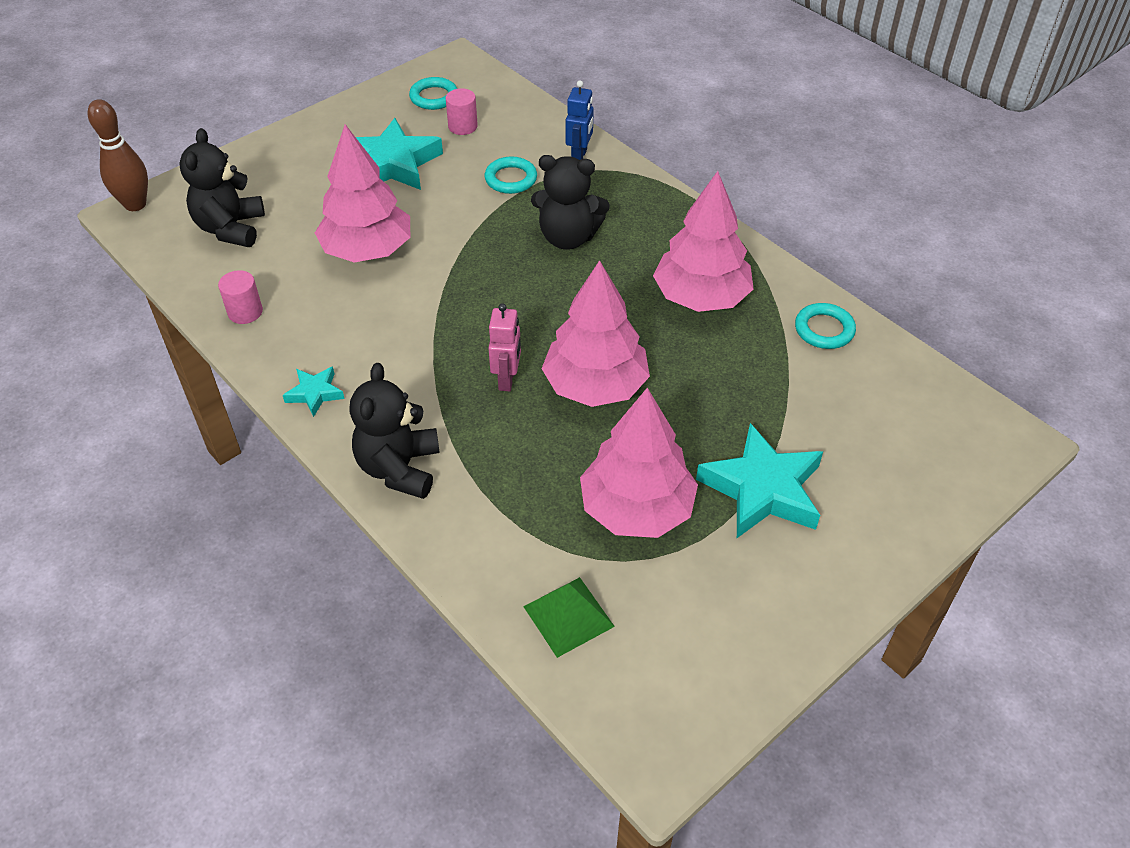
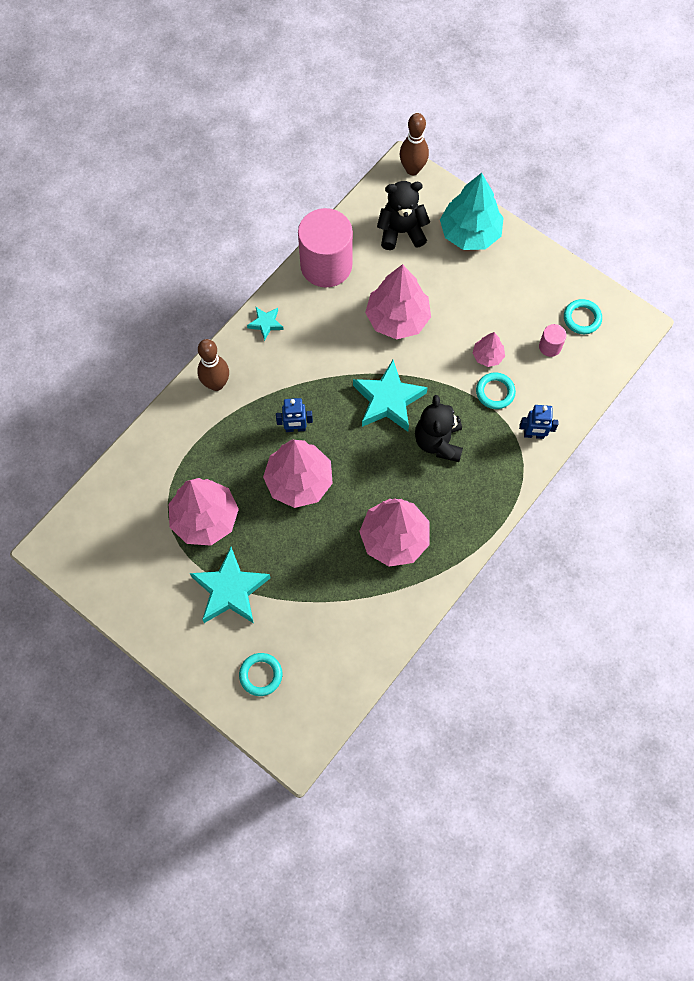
camera: 80 degrees right, 20 degrees up
pink cylinder [218,270,263,324] -> pink cylinder [298,208,353,288], size x2.35
black teddy bear [350,363,440,499] -> brown bowling pin [197,339,229,391]
turquoise star [356,118,443,190] -> turquoise star moved to [353,360,428,432]
pink robot [489,303,521,391] -> blue robot [276,398,313,432]
green pyramid [523,577,615,658] -> none
turquoise ring [795,303,856,349] -> turquoise ring moved to [239,653,282,696]
none -> turquoise tree [440,173,504,250]
none -> pink tree [473,332,505,367]

